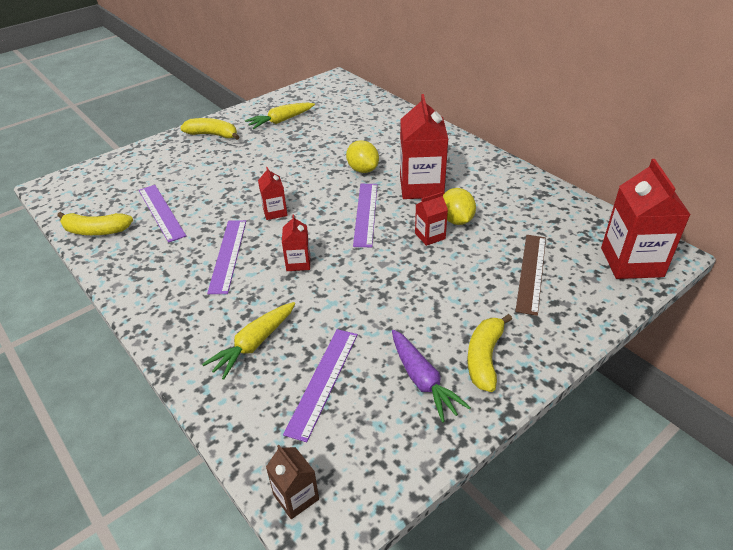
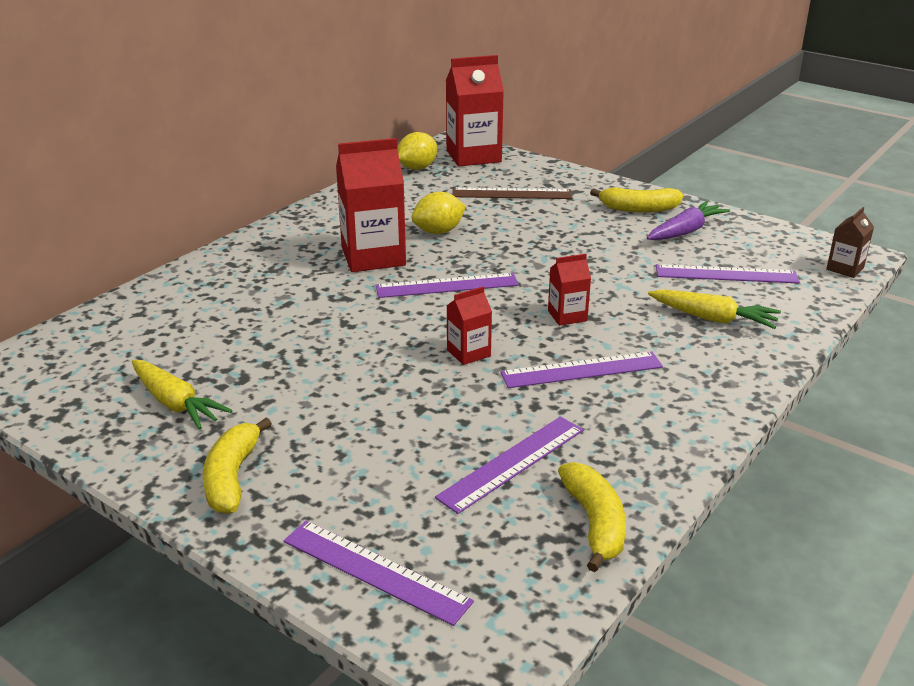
camera: 105 degrees left, 10 degrees down
yellow lemon [346,140,379,173] -> yellow lemon moved to [397,132,437,170]
red carton [415,192,448,246] -> none
none -> purple ruler [284,520,474,626]

